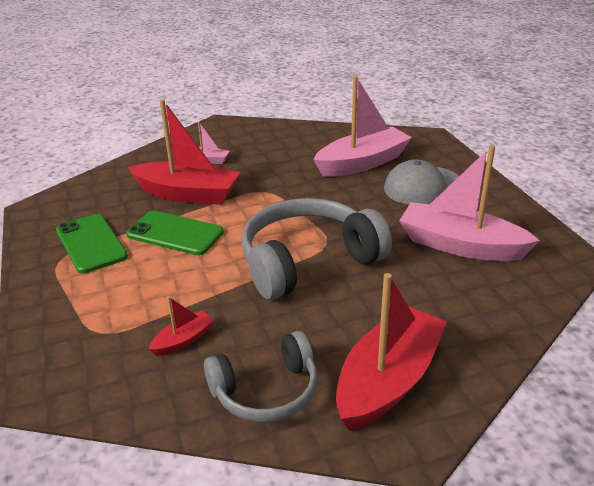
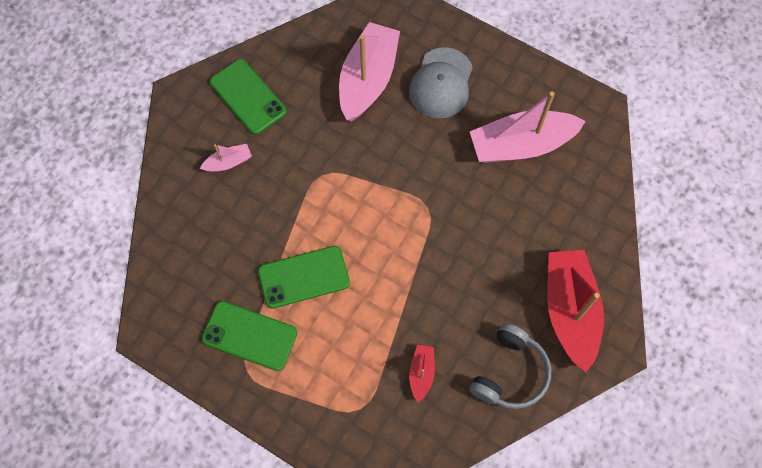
camera: 40 degrees left, 35 degrees up
red boat [128,99,241,205] -> none
grey headphones [241,198,392,300] -> none
none -> green phone [210,59,286,135]

